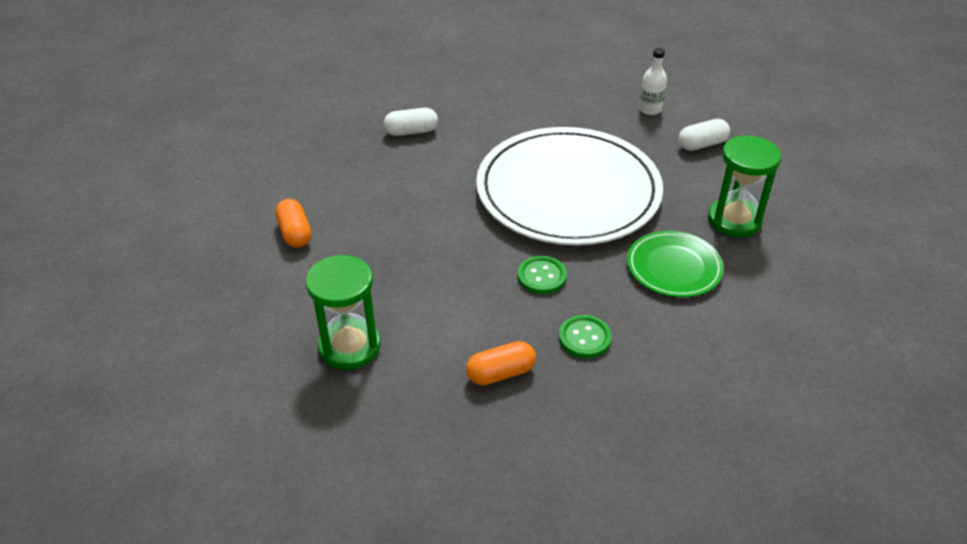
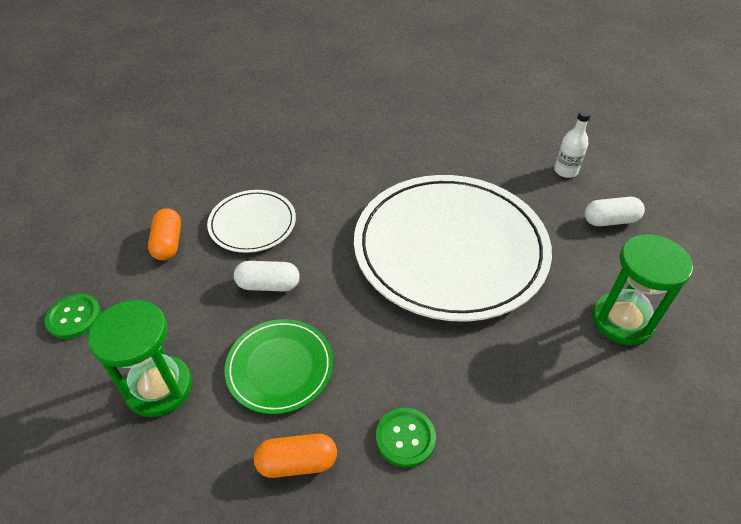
camera: 15 degrees right, 5 degrees up
white capsule [384,108,438,136] -> white capsule moved to [234,261,300,291]
green button [518,256,567,294] -> green button moved to [45,294,101,339]
green plate [627,231,724,297] -> green plate moved to [224,319,333,414]
none -> white plate [207,190,296,253]

